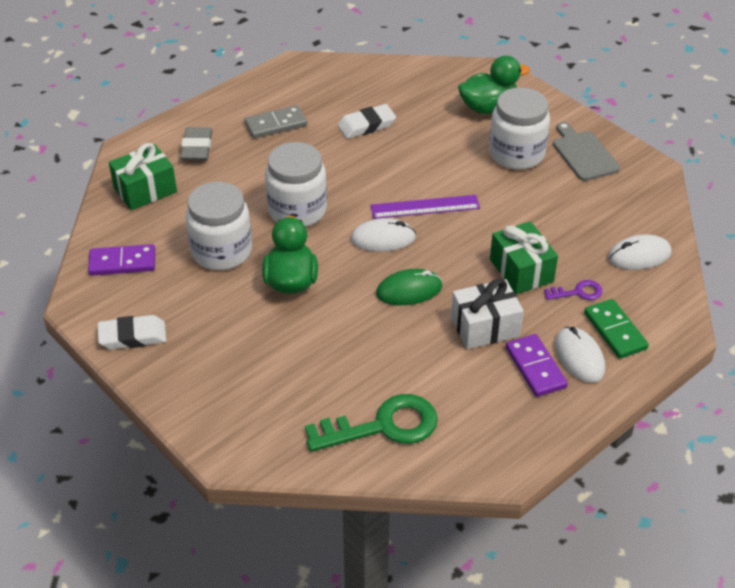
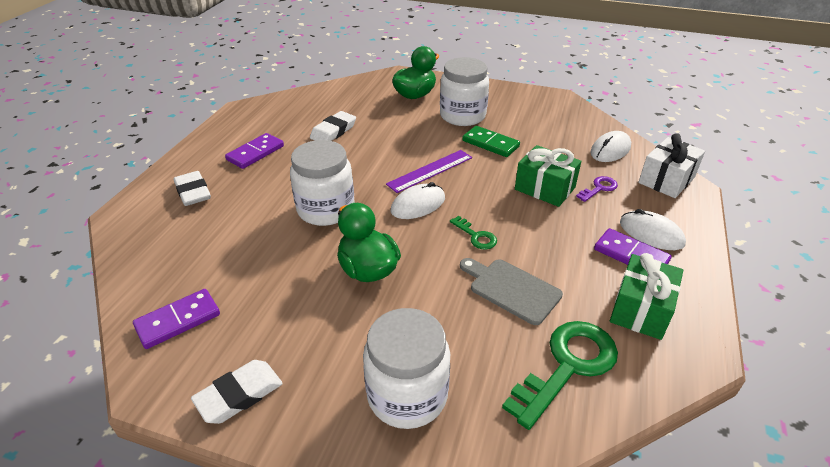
camera: 30 degrees left, 5 degrees down
green gift [109,143,177,210] -> green gift moved to [610,253,683,340]
grey eraser [180,127,212,161] -> white eraser [173,171,211,206]
white jar [186,182,252,270] -> white jar moved to [363,308,450,429]
grey domino [244,105,307,139] -> purple domino [225,133,284,169]
green mouse [376,269,442,305] -> green key [450,216,497,250]
white gift [451,278,524,349] -> white gift moved to [638,133,705,198]
grey cutting board [553,122,620,181] -> grey cutting board moved to [460,258,563,325]
green domino [584,299,649,359] -> green domino moved to [462,126,520,157]

